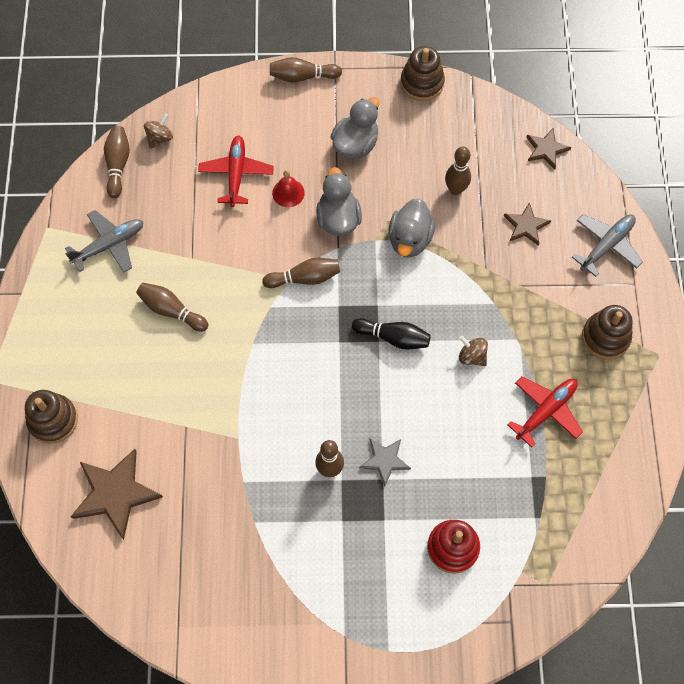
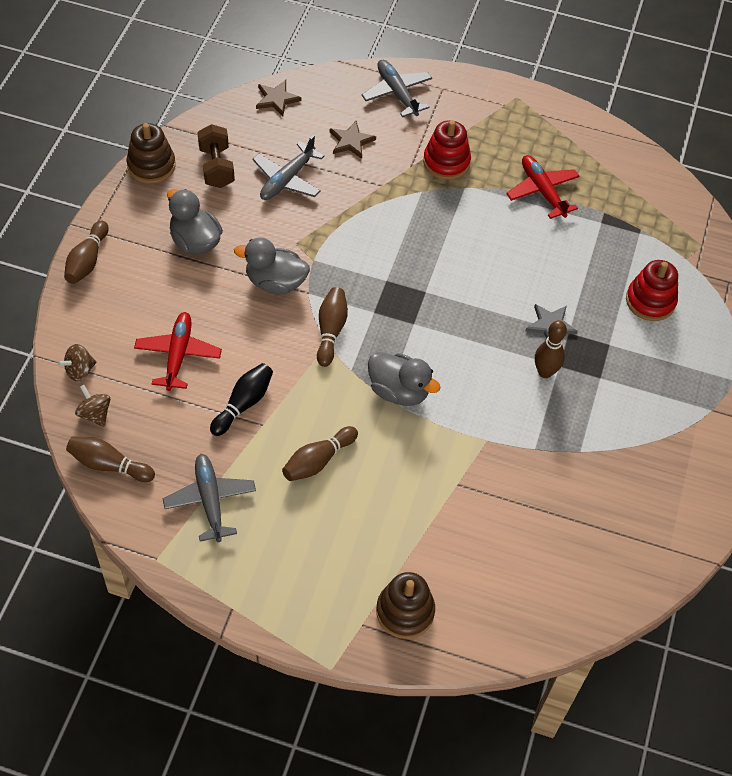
camera: 75 degrees left, 10 degrees down
brown star [71,449,163,540] -> none
red plane [198,135,274,207] -> red plane turned 75 degrees clockwise [134,312,222,391]
red bell [272,170,305,207] -> none
black bowling pin [352,318,431,350] -> black bowling pin moved to [210,363,273,436]
grey duck [388,198,435,258] -> grey duck moved to [368,352,441,406]
brown bowling pin [445,146,471,195] -> grey plane [252,135,325,200]
brown spinning top [459,336,488,366] -> brown spinning top moved to [57,344,96,381]
brown stacking toy [582,305,633,359] -> none
none -> brown dumbbell [197,124,235,188]
none -> red stacking toy [423,120,471,180]

